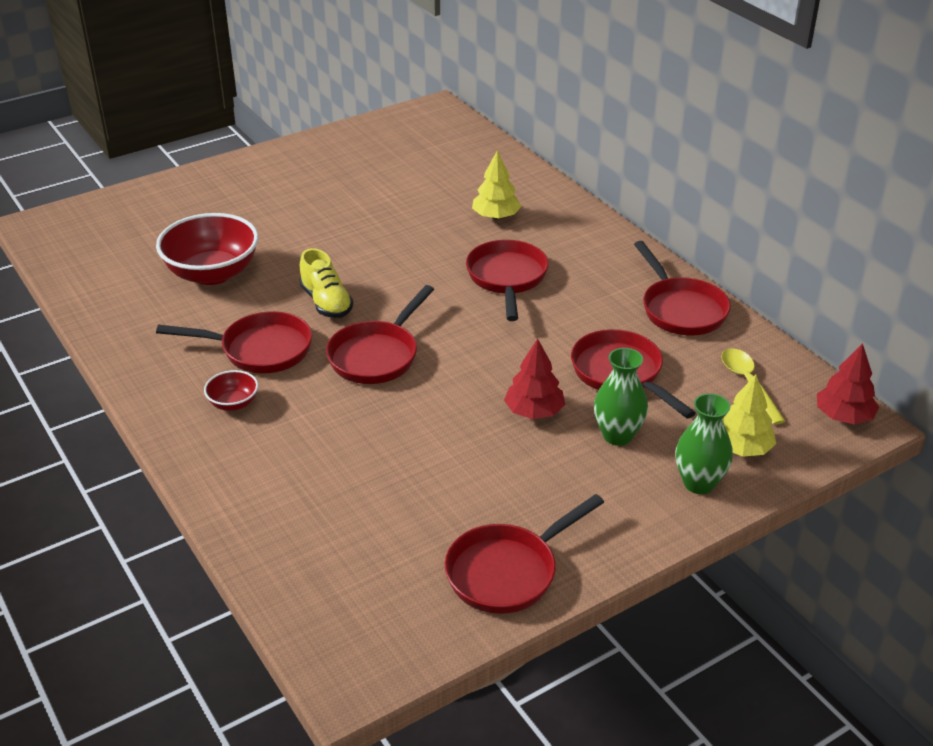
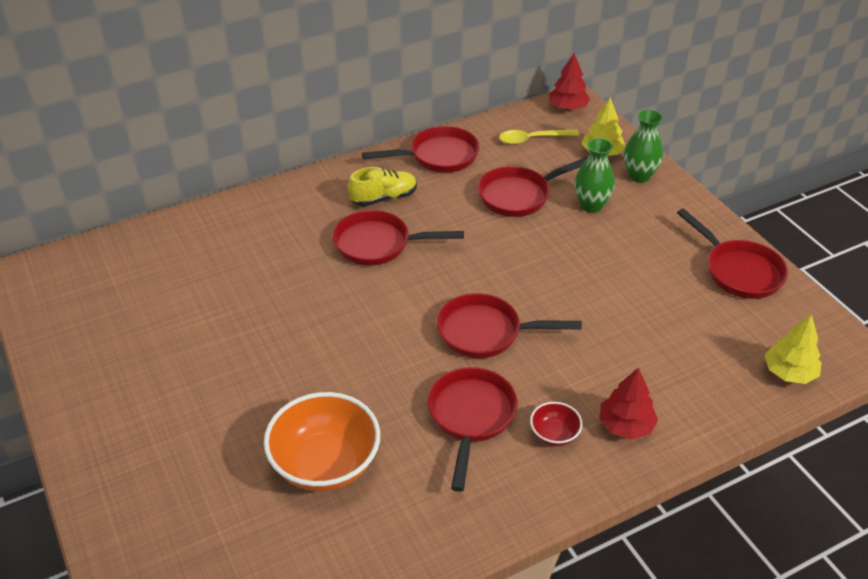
camera: 85 degrees left, 5 degrees up
red bowl [156,213,258,285] -> orange bowl [264,392,380,492]
yellow shoe [299,248,353,318] -> yellow shoe moved to [348,167,417,206]
red pan [326,285,434,384] -> red pan turned 150 degrees clockwise [437,293,582,358]
yellow tree [472,150,521,220] -> yellow tree moved to [765,314,822,384]
red tree [504,339,565,419] -> red tree moved to [599,367,658,439]

